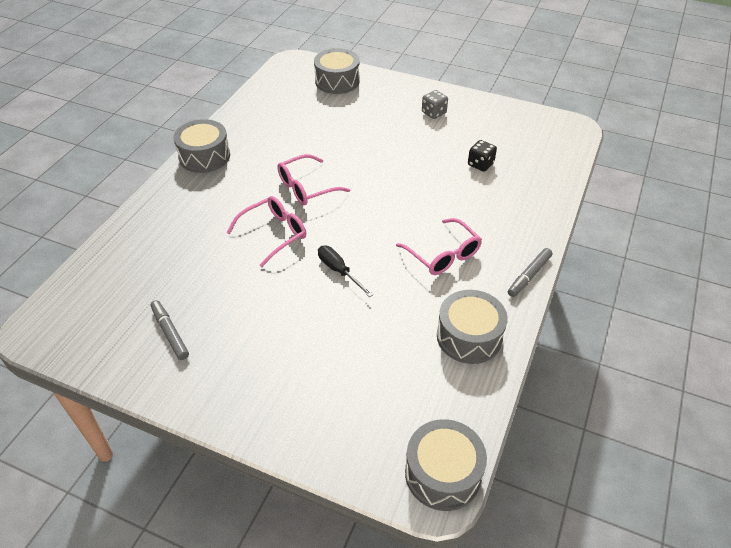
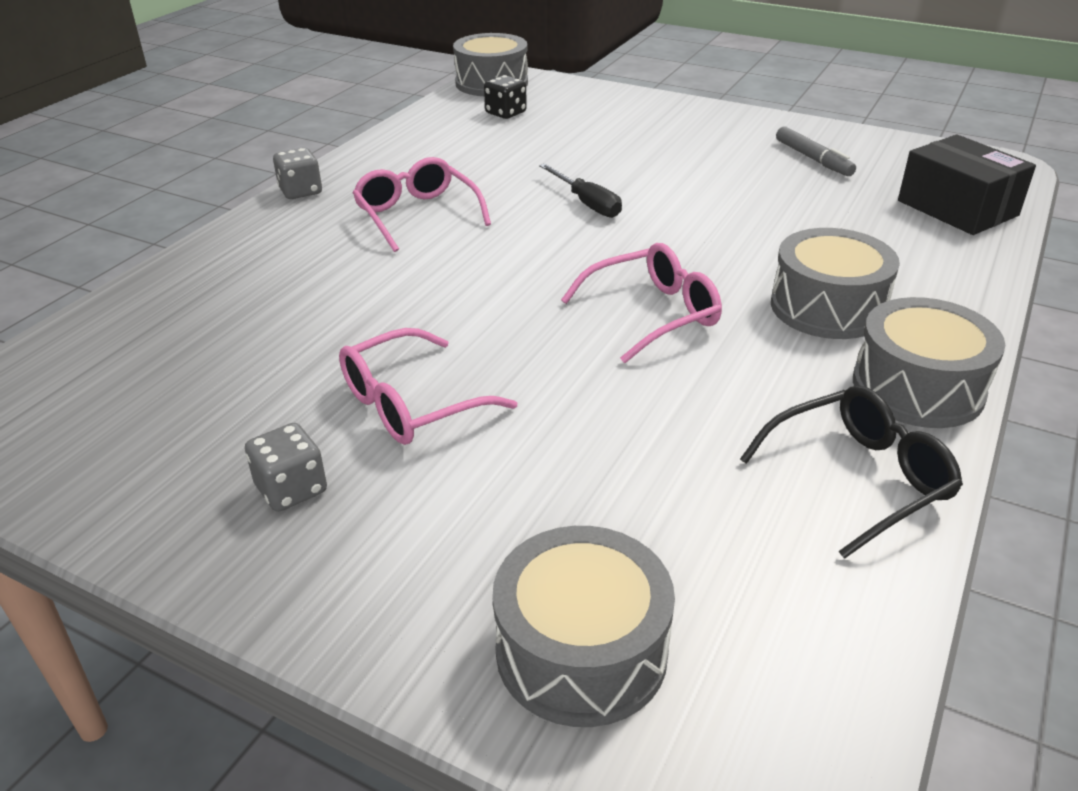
camera: 175 degrees left, 10 degrees down
pink glasses [227,196,306,267] -> pink glasses moved to [339,328,517,445]
grey drum [437,290,508,364] -> grey drum moved to [771,228,900,339]
black dice [468,140,497,171] -> black dice moved to [484,75,527,119]
grey marker [508,248,553,297] -> grey dice [273,148,322,199]
none -> black glasses [740,386,963,559]
none -> black box [898,134,1036,235]

